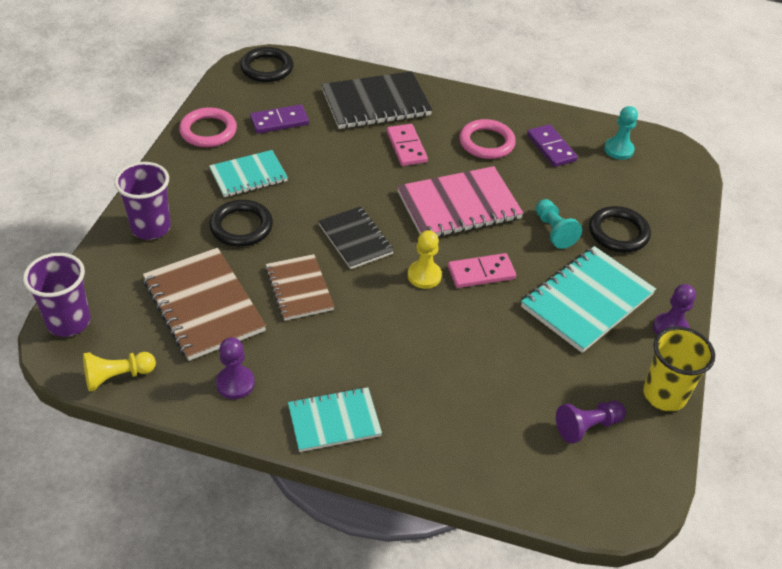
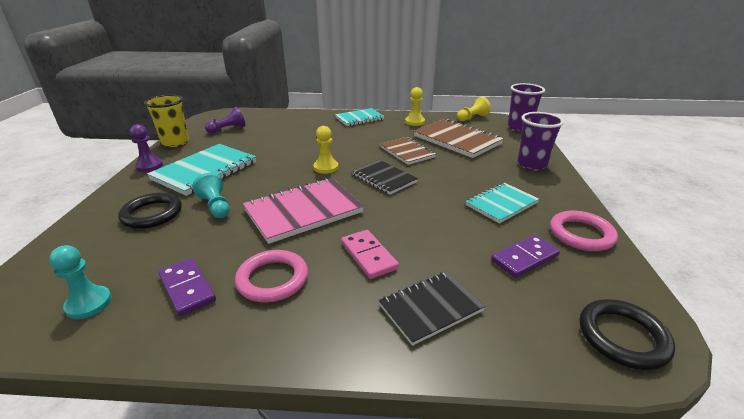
camera: 170 degrees right, 15 degrees down
black ring [209,200,273,247] -> none
purple pawn [216,337,255,399] -> yellow pawn [405,87,425,126]
black notebook [322,71,432,129] -> black notebook [379,272,485,346], size x0.64
pink domino [448,253,516,288] -> none

